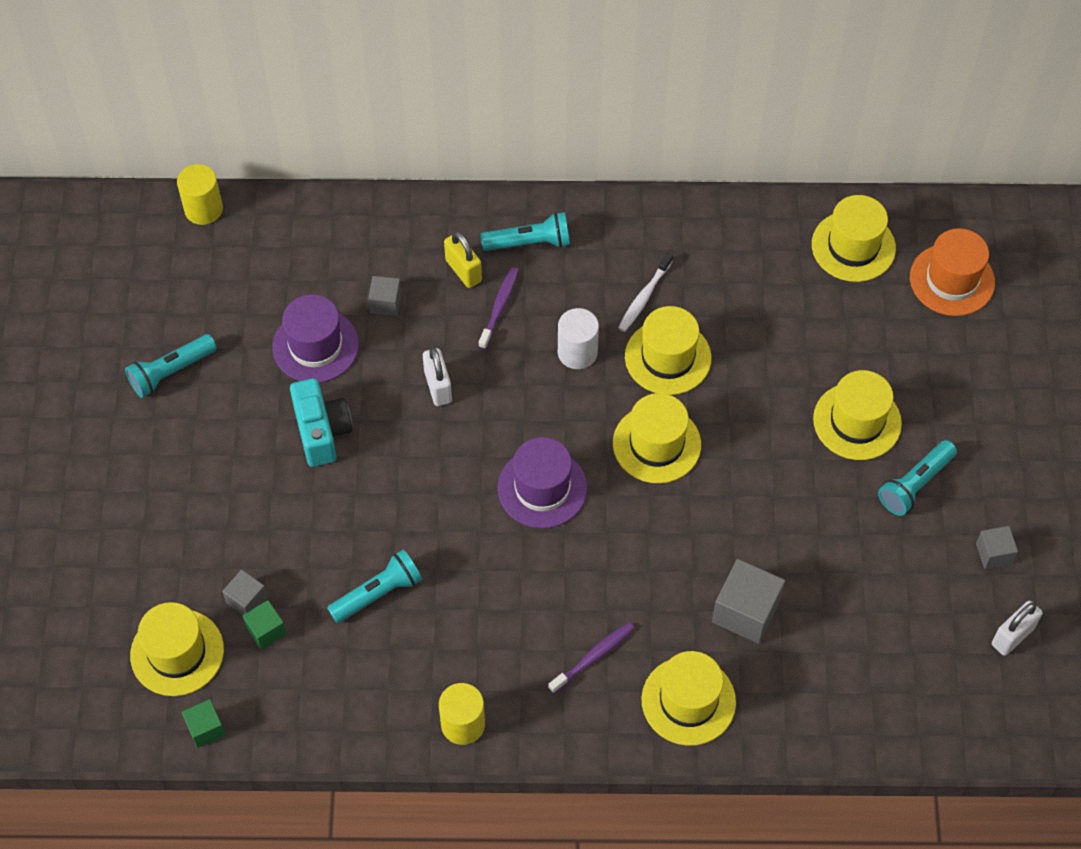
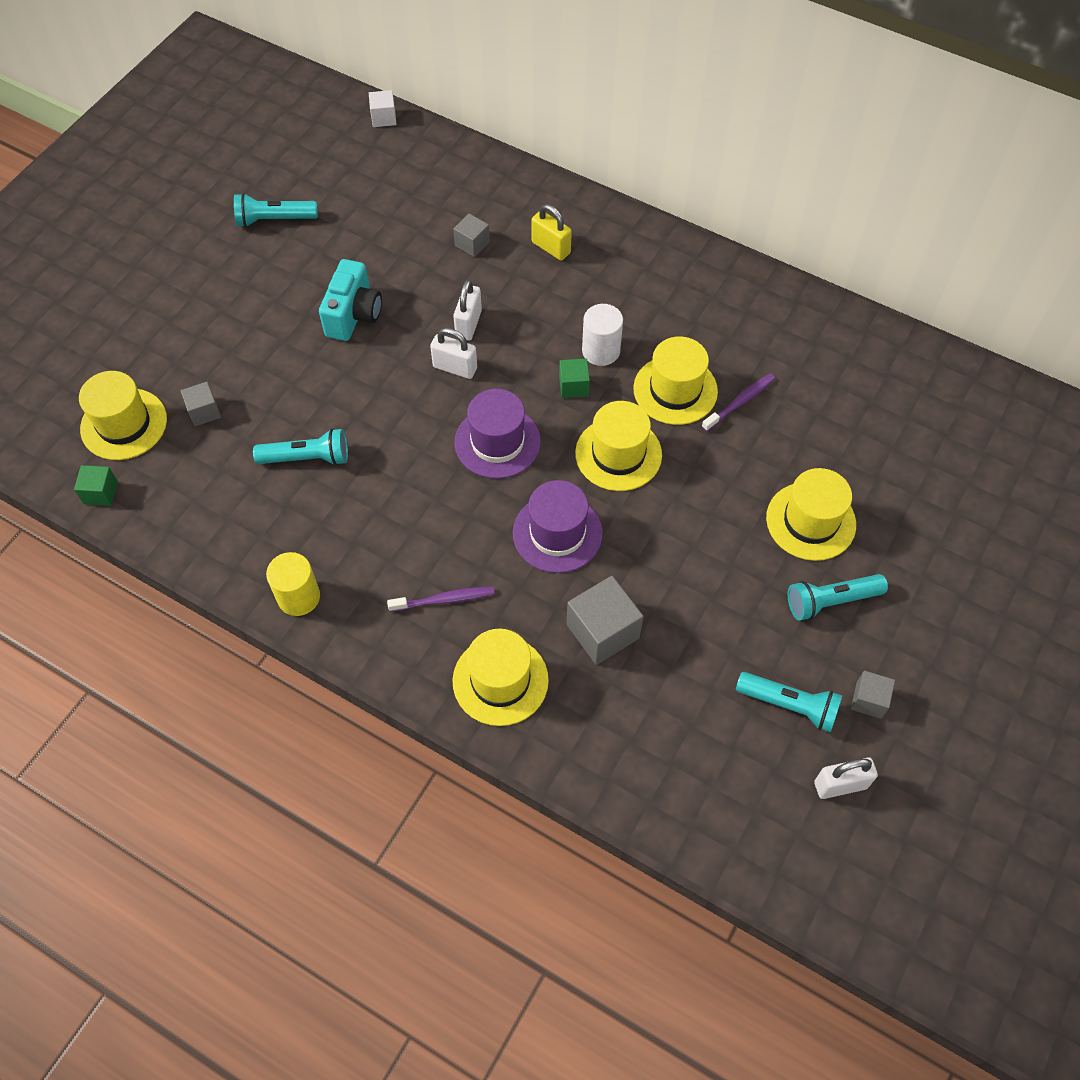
camera: 30 degrees right, 0 degrees up
yellow cylinder [177,164,223,225] -> white cube [369,90,397,127]
green cube [243,600,287,650] -> green cube moved to [559,358,590,398]
purple hat [272,294,359,383] -> purple hat moved to [513,480,603,573]
yellow padlock [444,231,482,288] -> yellow padlock turned 45 degrees counterclockwise [531,204,572,260]
purple toothbrush [478,267,519,350] -> purple toothbrush moved to [702,373,775,432]
turquoise flashlight [480,212,570,251] -> turquoise flashlight moved to [736,672,842,732]
white toothbrush [618,253,673,332] -> none
yellow hat [812,195,896,282] -> none
orange hat [910,228,995,316] -> none
none -> white padlock [430,328,477,379]

